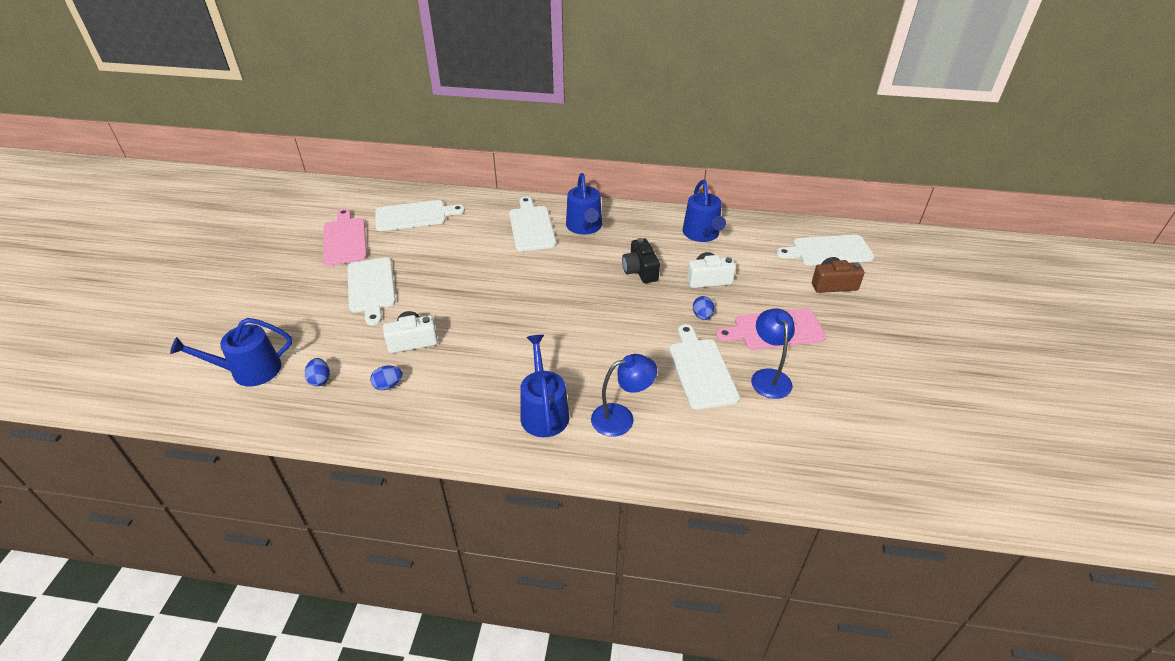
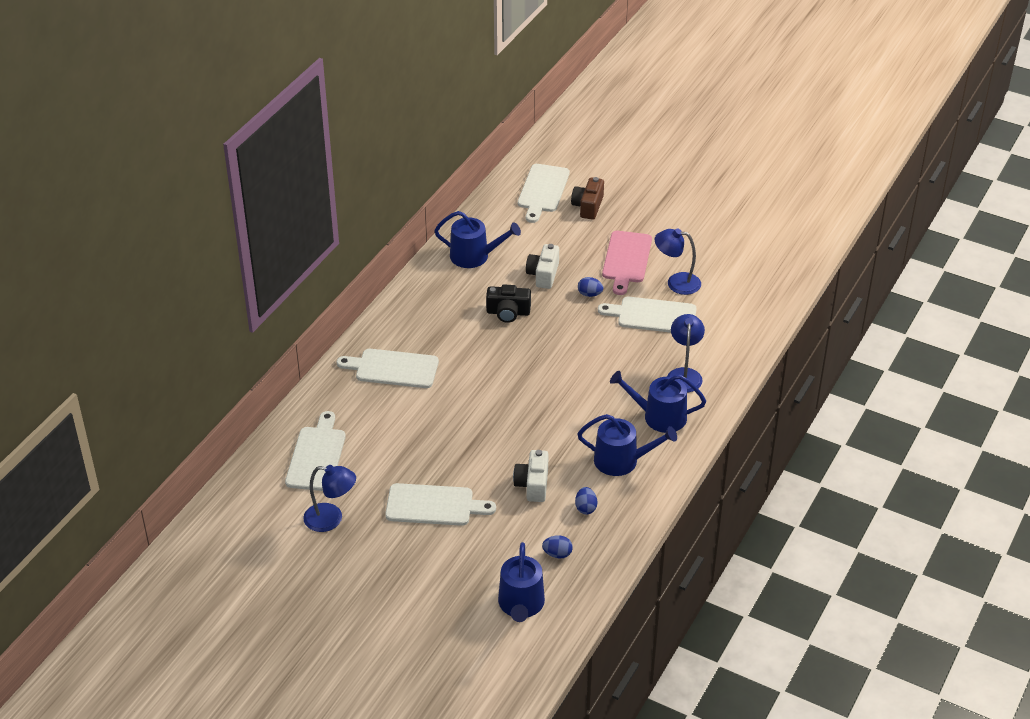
camera: 70 degrees left, 0 degrees up
pink cutting board [323,209,367,266] -> blue lamp [303,465,356,532]
blue watering can [566,173,602,234] -> blue watering can moved to [577,414,677,476]

